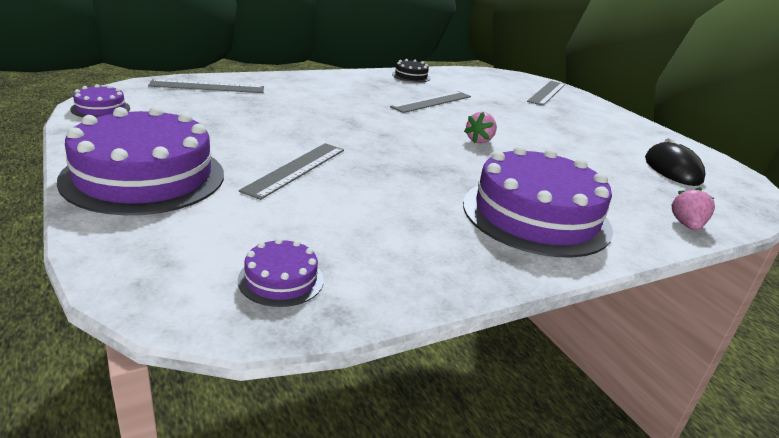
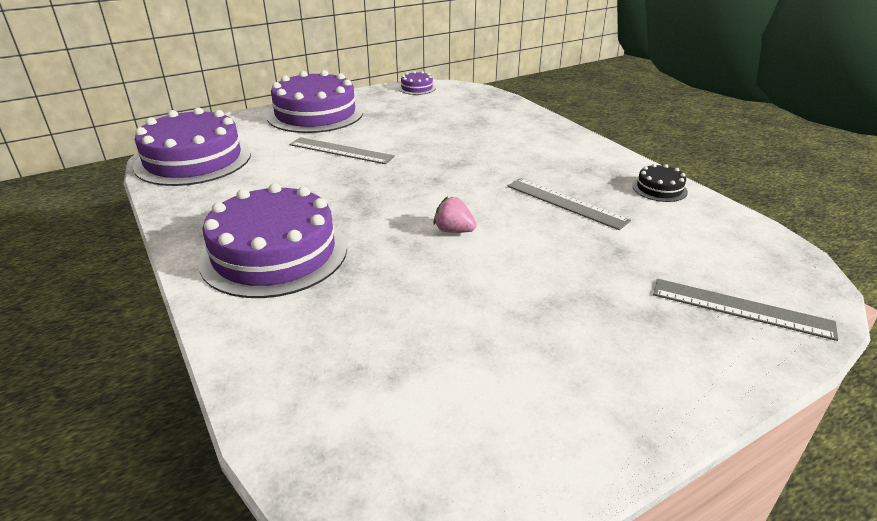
camera: 90 degrees right, 5 degrees up
grey ruler [148,79,264,93] -> none
purple cake [238,238,324,307] -> purple cake [133,107,251,186], size x2.30
black mouse [645,137,705,186] -> none
pink strawberry [672,187,715,230] -> none

